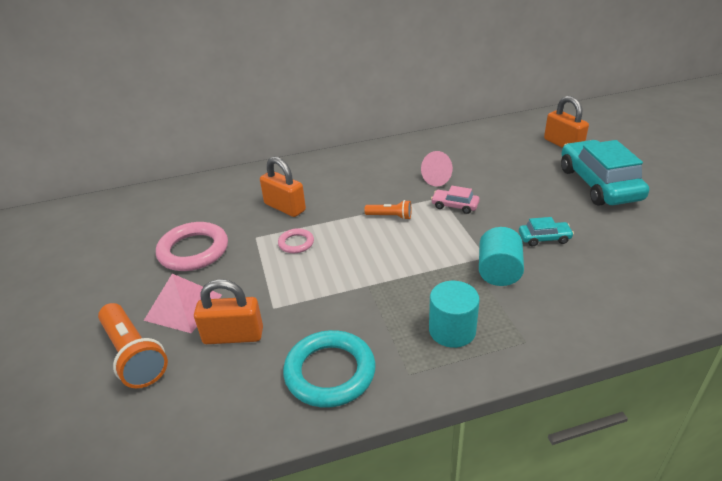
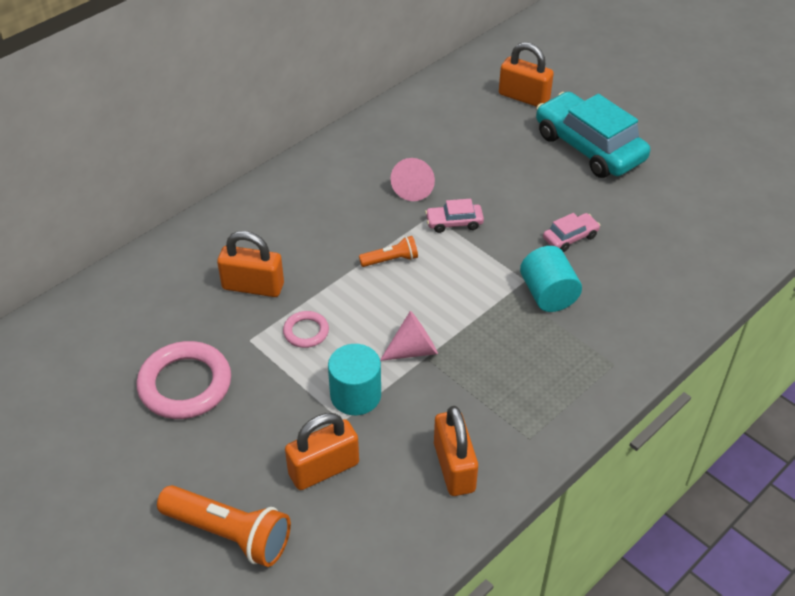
camera: 30 degrees left, 10 degrees up
pink pyramid [144,274,222,333] -> none
turquoise ring [283,330,376,408] -> orange padlock [434,406,478,496]
turquoise cylinder [429,281,480,348] -> turquoise cylinder moved to [328,344,381,415]
turquoise car [519,217,574,246] -> pink car [543,213,600,252]
none -> pink cone [380,311,438,361]

